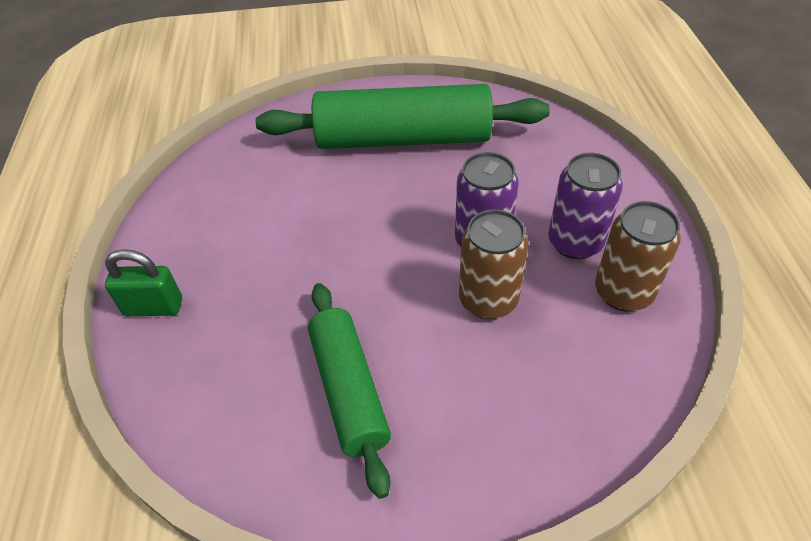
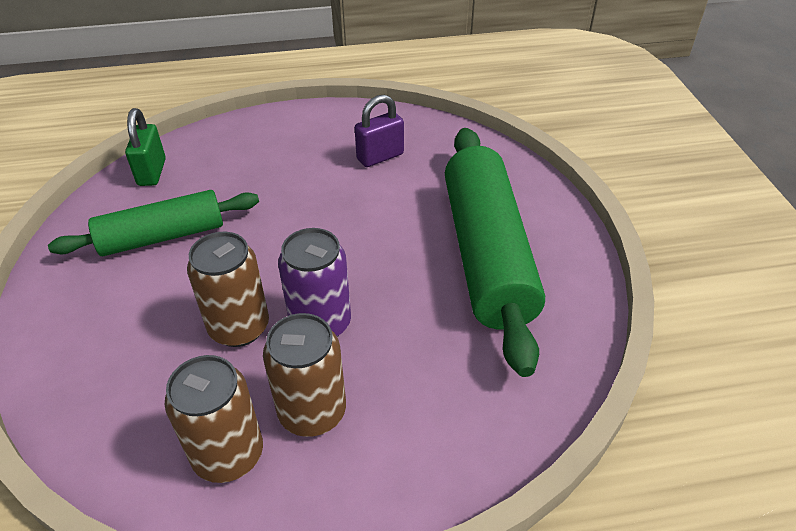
camera: 85 degrees right, 5 degrees down
green padlock [105,249,182,316] -> green padlock moved to [125,108,166,186]
purple can [548,153,623,259] -> brown can [263,313,346,437]
none -> purple padlock [355,95,404,167]

